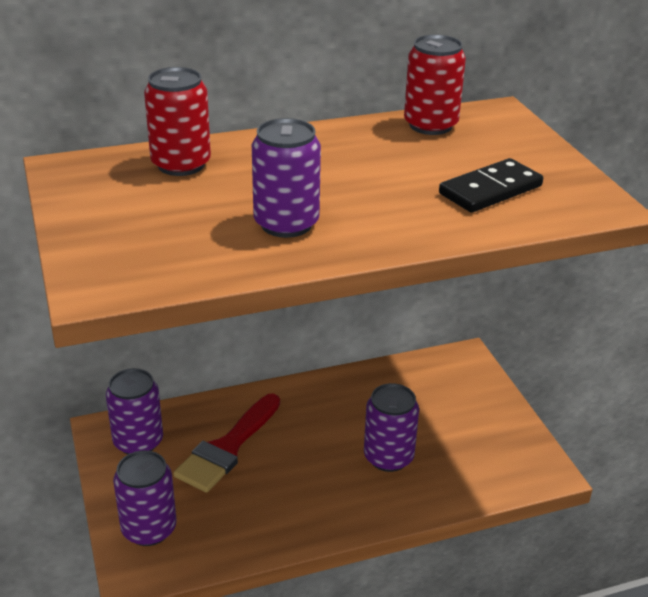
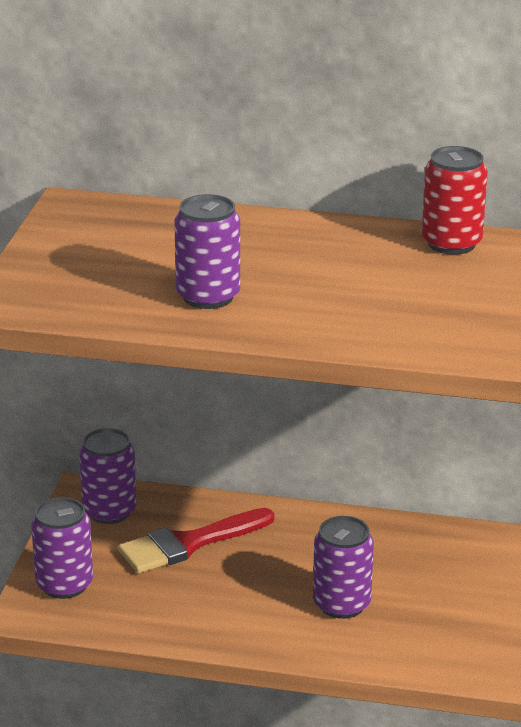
camera: 30 degrees right, 5 degrees down
red can [144,67,211,176] -> none
black domino [439,158,543,213] -> none

